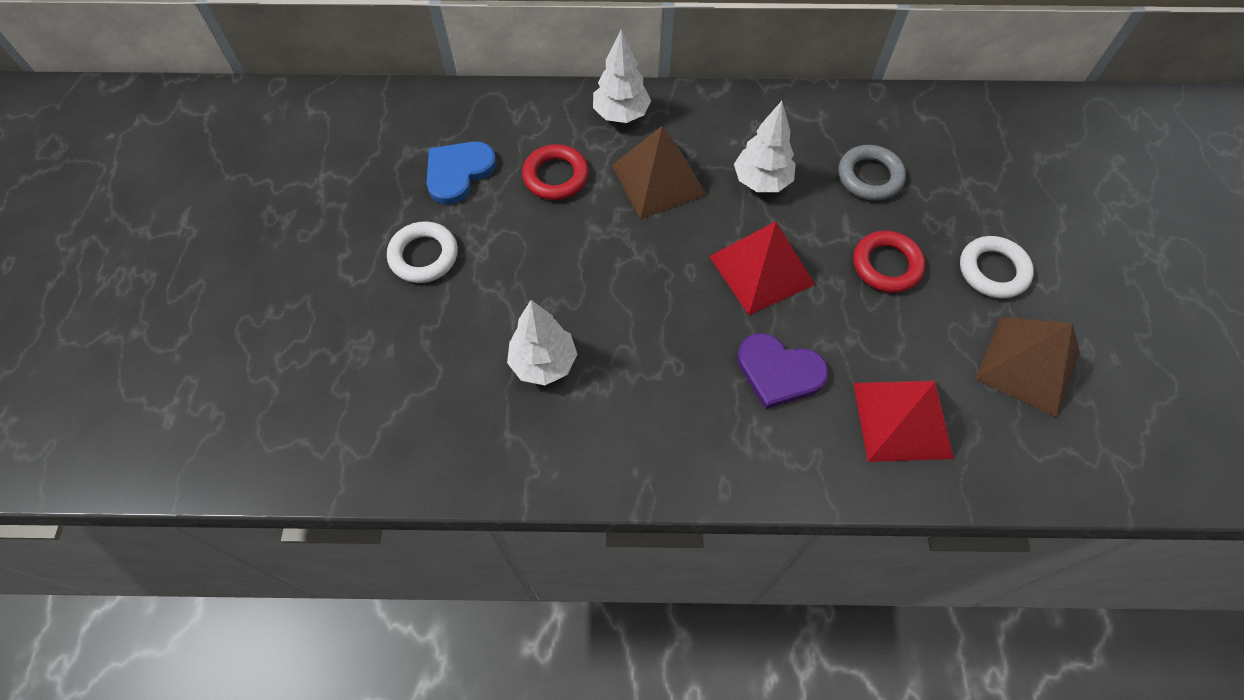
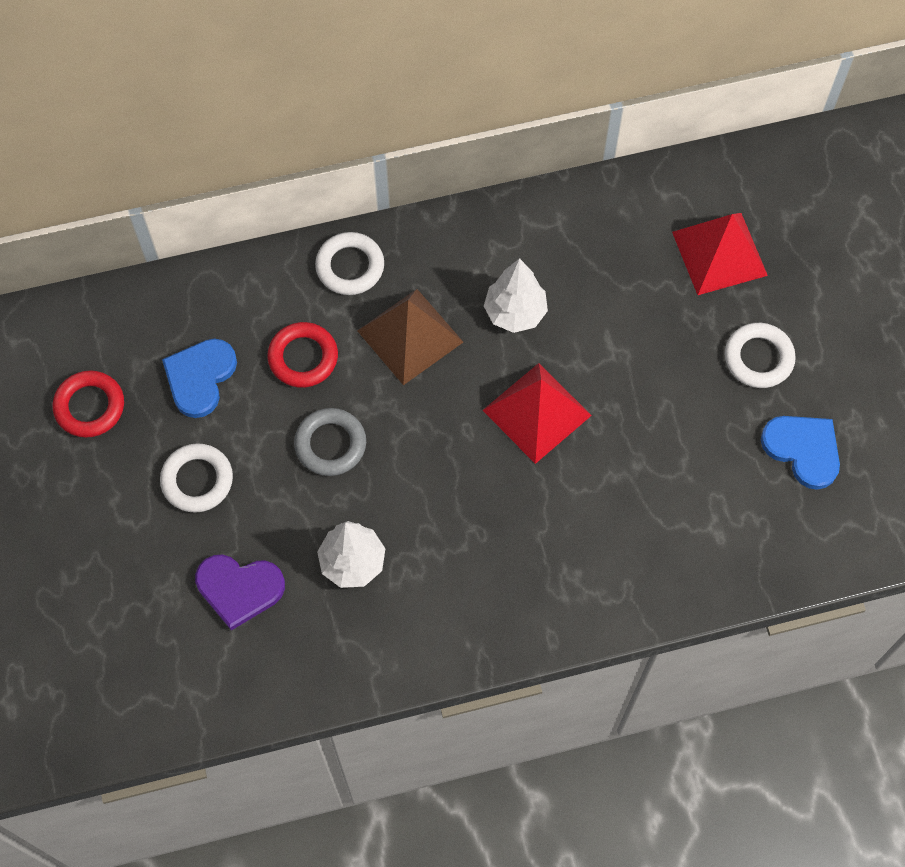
camera: 15 degrees left, 5 degrees up
white tree [593,29,651,123] -> white ring [315,232,384,295]
purple heart [737,333,829,409] -> purple heart moved to [195,554,285,631]
grey ring [838,145,906,201] -> grey ring moved to [294,408,366,476]
red ring [853,231,925,293] -> red ring moved to [53,370,124,438]
red pyramid [853,380,954,462] -> red pyramid moved to [672,213,768,295]
brown pyramid [975,317,1080,418] -> blue heart [761,416,840,490]

